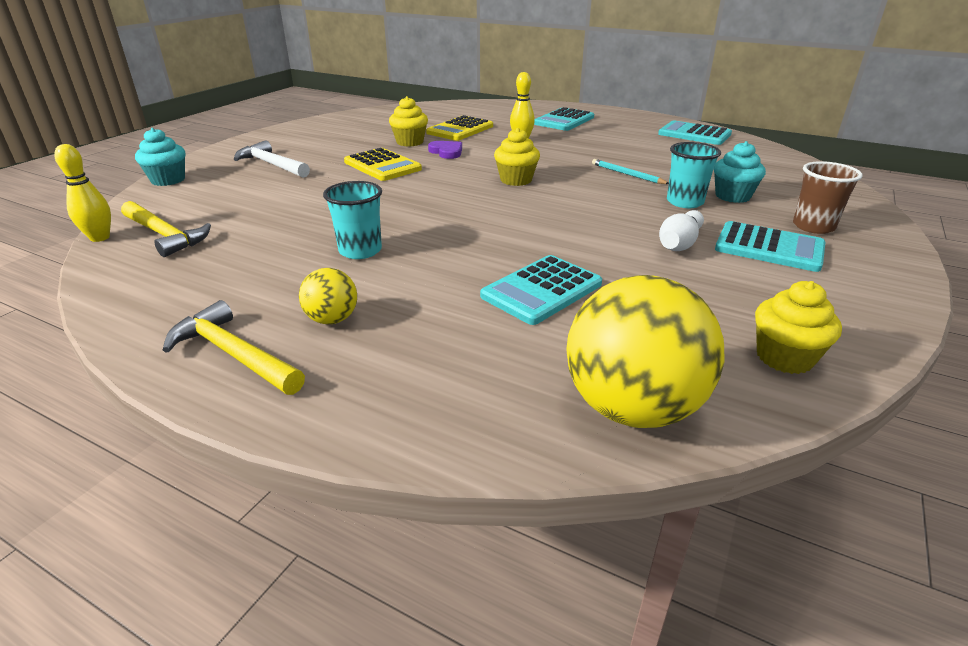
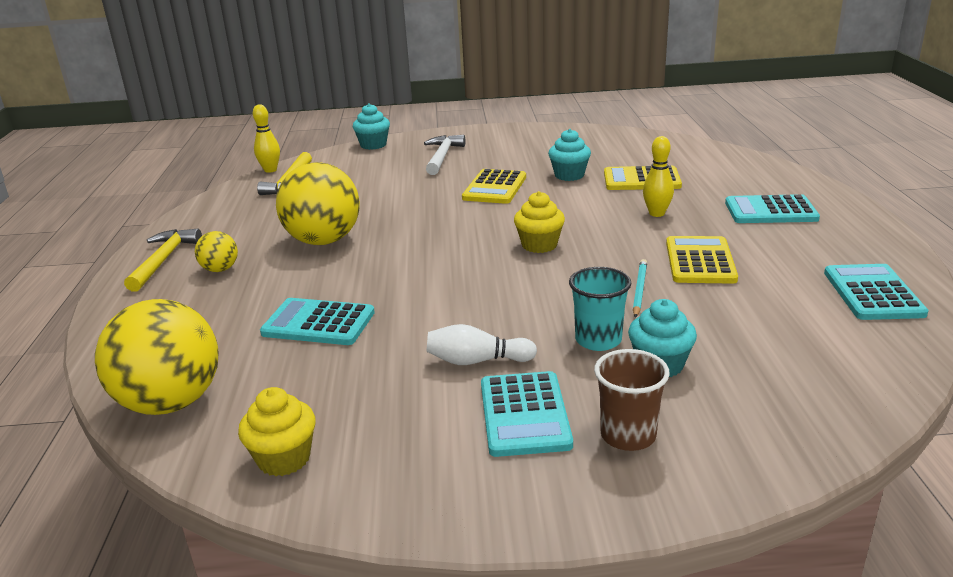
camera: 60 degrees right, 5 degrees down
turquoise cup [323,181,382,259] -> yellow ball [276,162,360,245]
yellow cupcake [389,96,428,147] -> turquoise cupcake [548,129,591,181]
purple heart [428,141,462,159] -> none
none -> yellow calculator [666,236,738,284]

